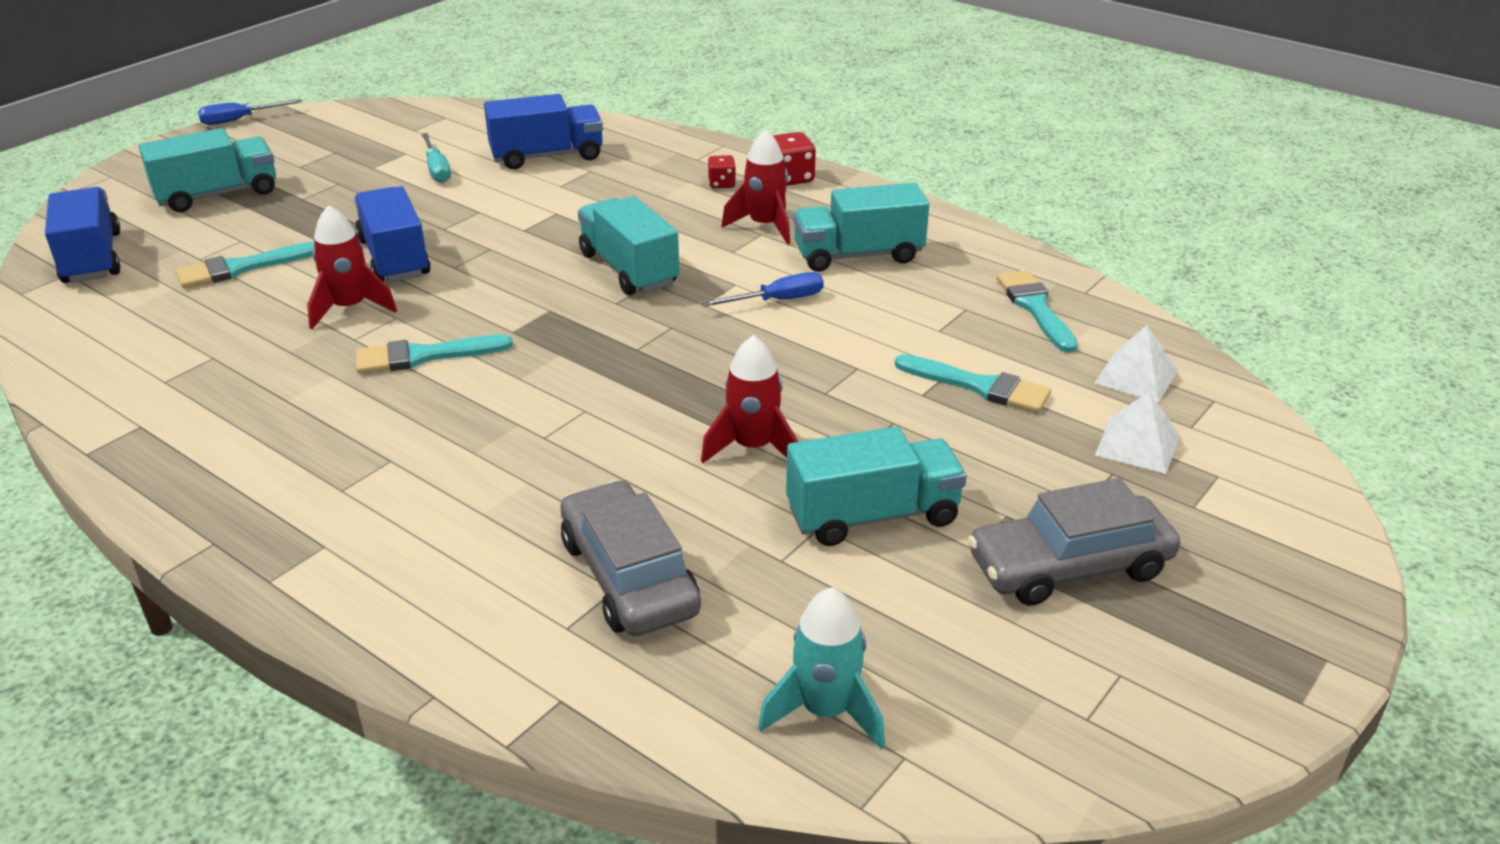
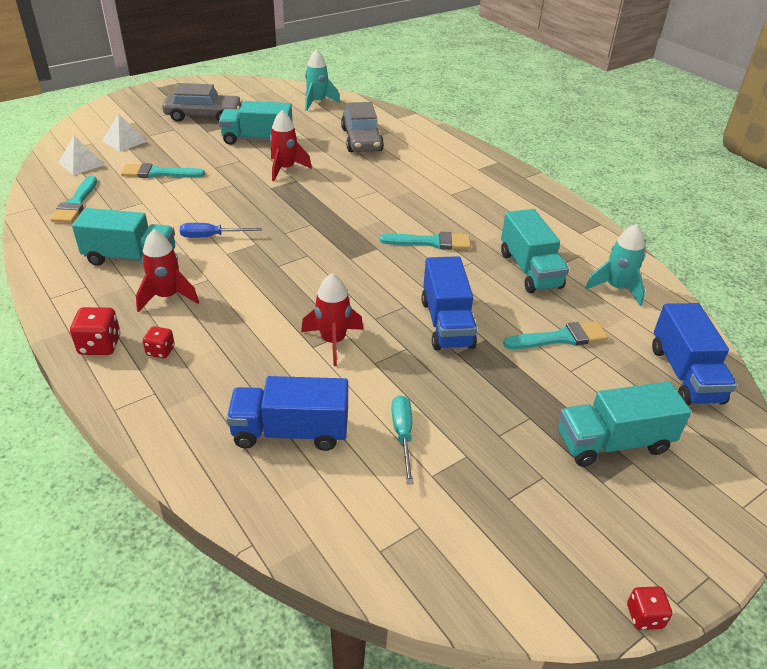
camera: 165 degrees left, 5 degrees up
blue screwdriver [198,99,302,125] -> red dice [627,586,672,630]
red rocket [307,205,397,329] -> red rocket moved to [301,273,363,366]
turquoise truck [578,196,680,295] -> turquoise truck moved to [501,209,569,293]
turquoise brush [895,354,1051,413] -> turquoise brush turned 45 degrees counterclockwise [121,163,205,178]
none -> turquoise rocket [585,224,645,306]

